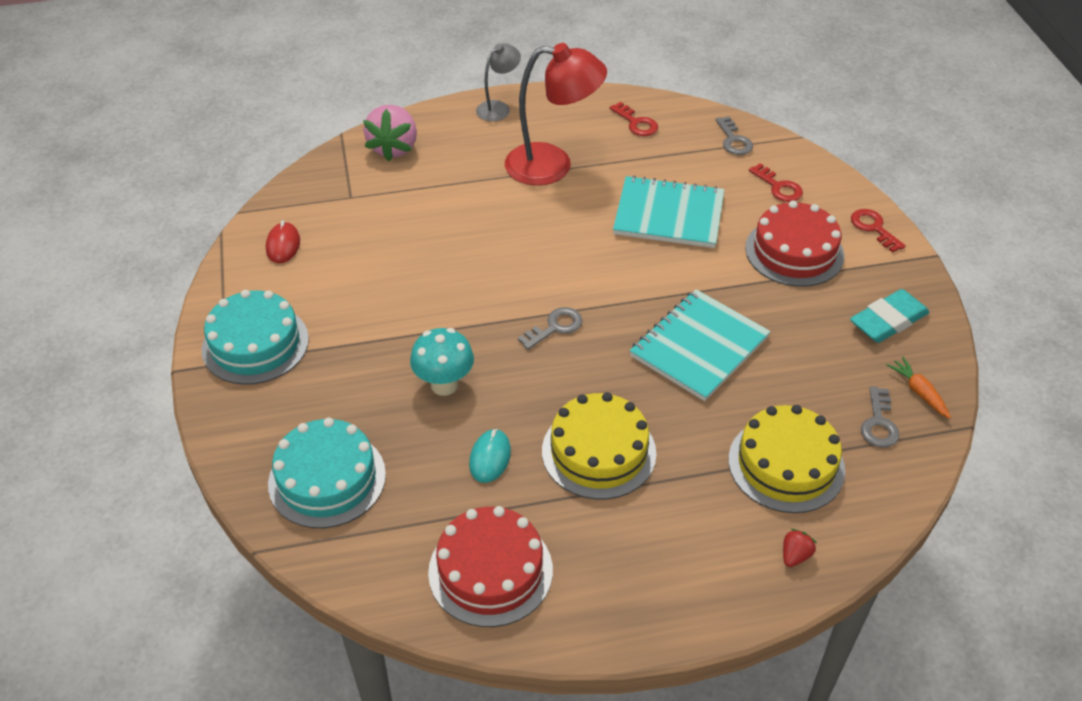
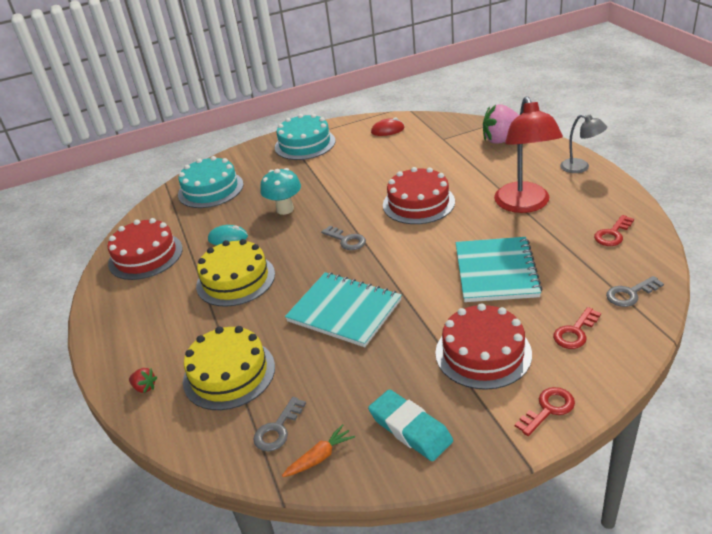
camera: 85 degrees right, 10 degrees down
grey key [861,387,900,448] -> grey key turned 60 degrees counterclockwise [253,397,306,451]
none -> red cake [383,167,455,224]

